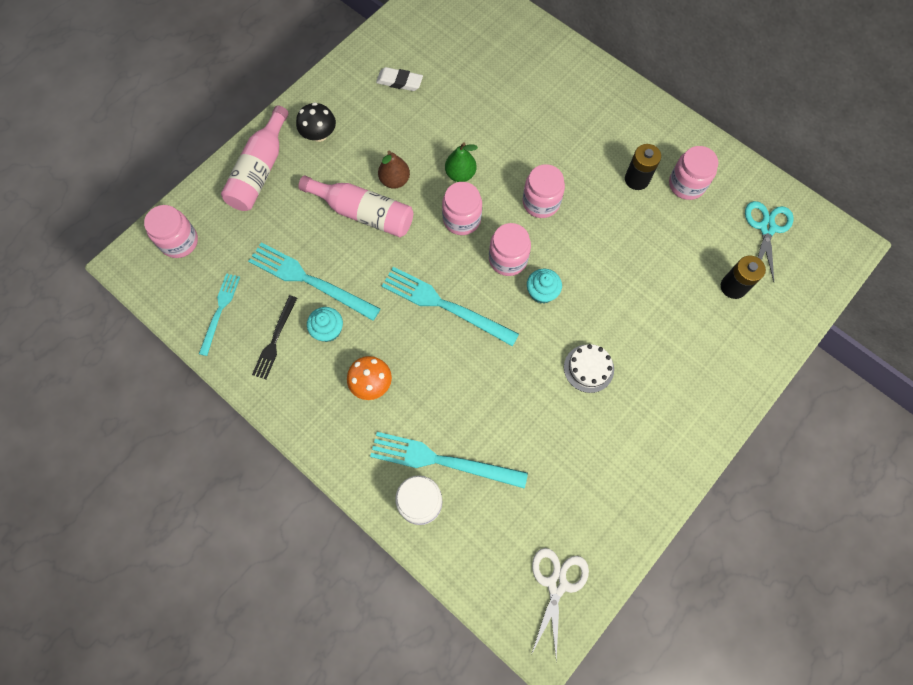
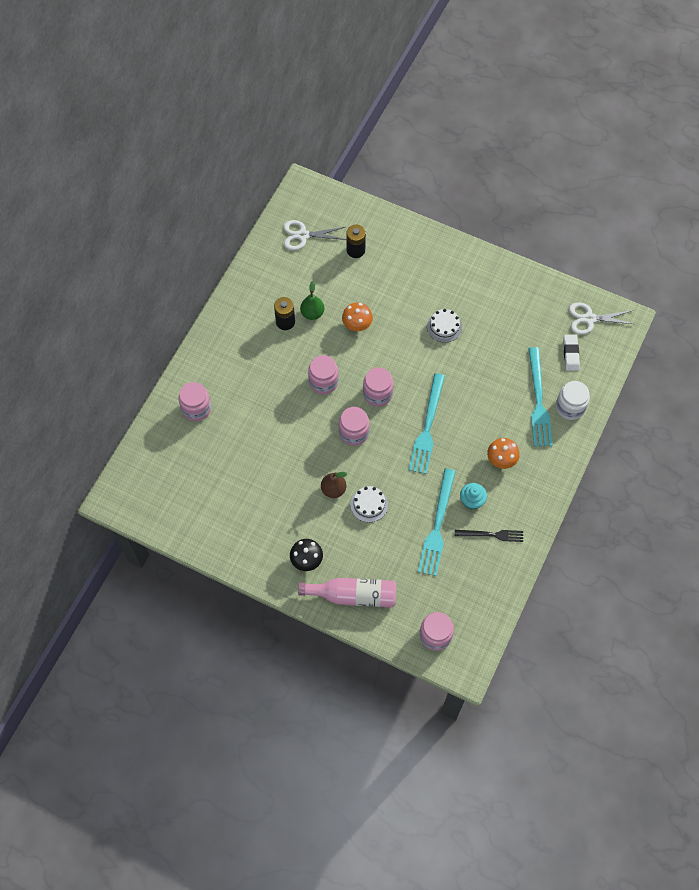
camera: 105 degrees left, 5 degrees down
turquoise fork [199,273,240,356] -> none
pink bottle [298,176,413,237] -> white cake [350,486,388,522]
white eraser [376,67,423,91] -> white eraser moved to [563,335,580,371]
green pear [445,143,478,182] -> green pear moved to [300,281,324,320]
turquoise cupcake [527,269,562,304] -> none
pink jar [669,146,718,200] -> pink jar moved to [179,382,211,421]
turquoise scissors [745,201,794,282] -> white scissors [284,220,347,250]
none -> orange mushroom [342,302,373,331]

